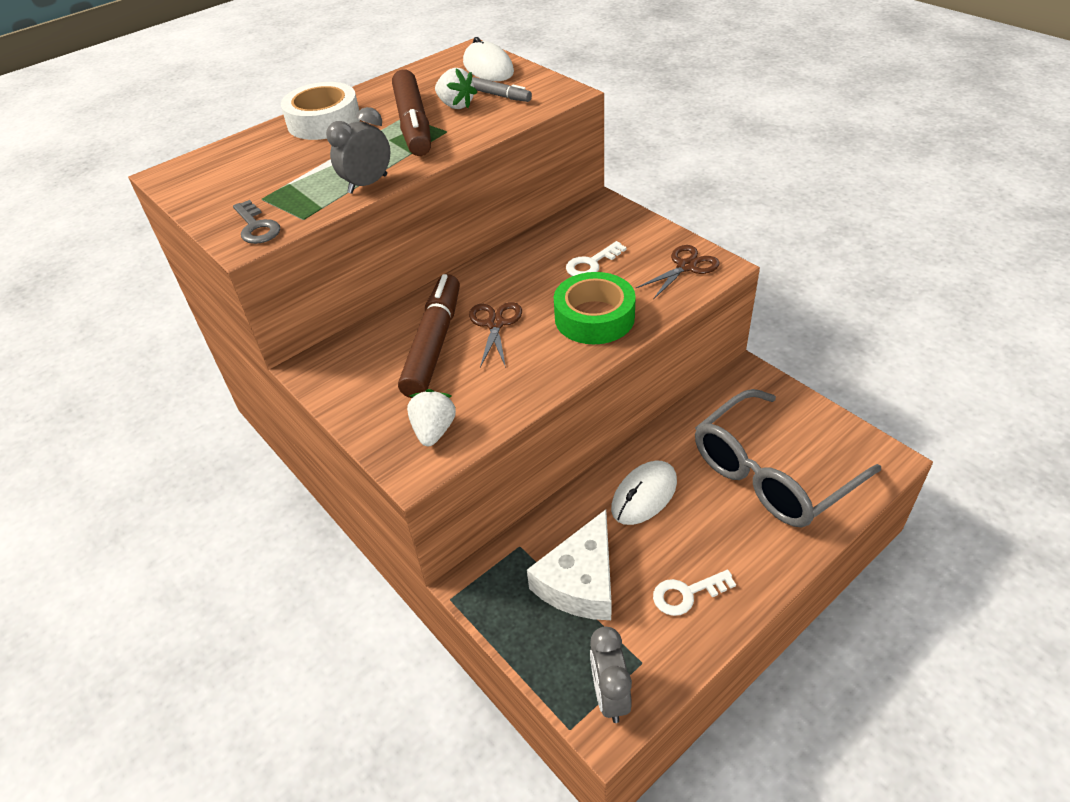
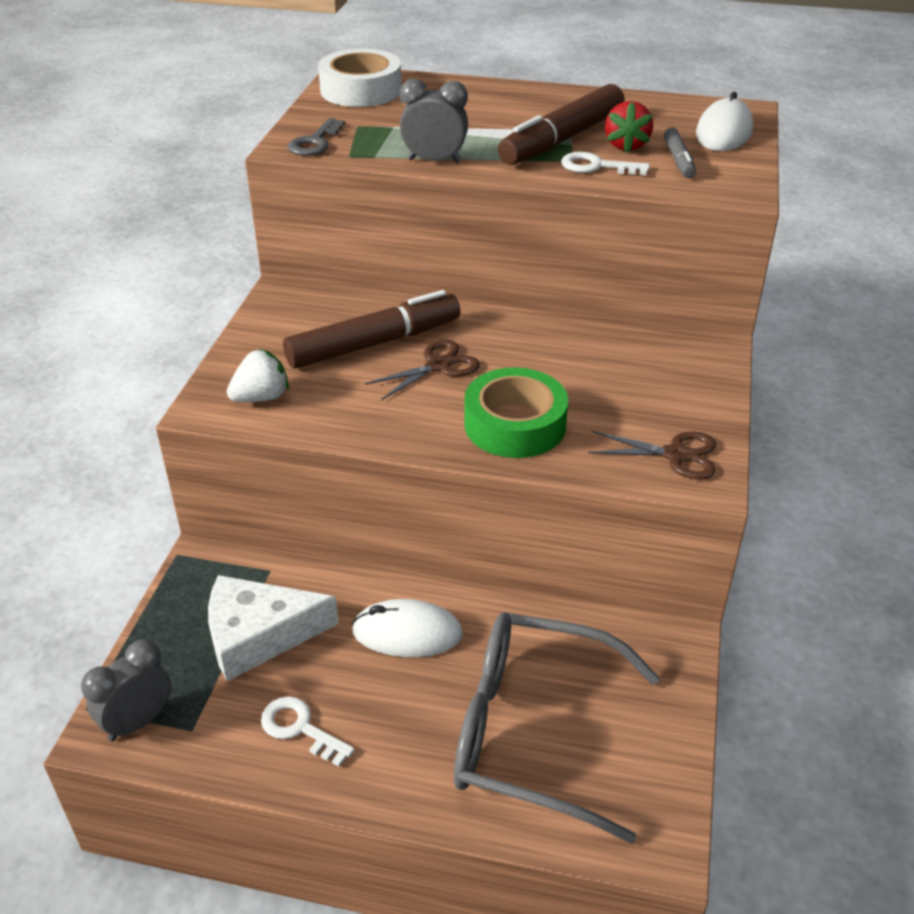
camera: 50 degrees right, 5 degrees down
white tape [281,82,360,140] -> white tape moved to [318,49,402,107]
white strawberry [435,68,477,109] -> red strawberry [605,101,653,153]
white key [566,241,627,276] -> white key moved to [561,152,650,175]

